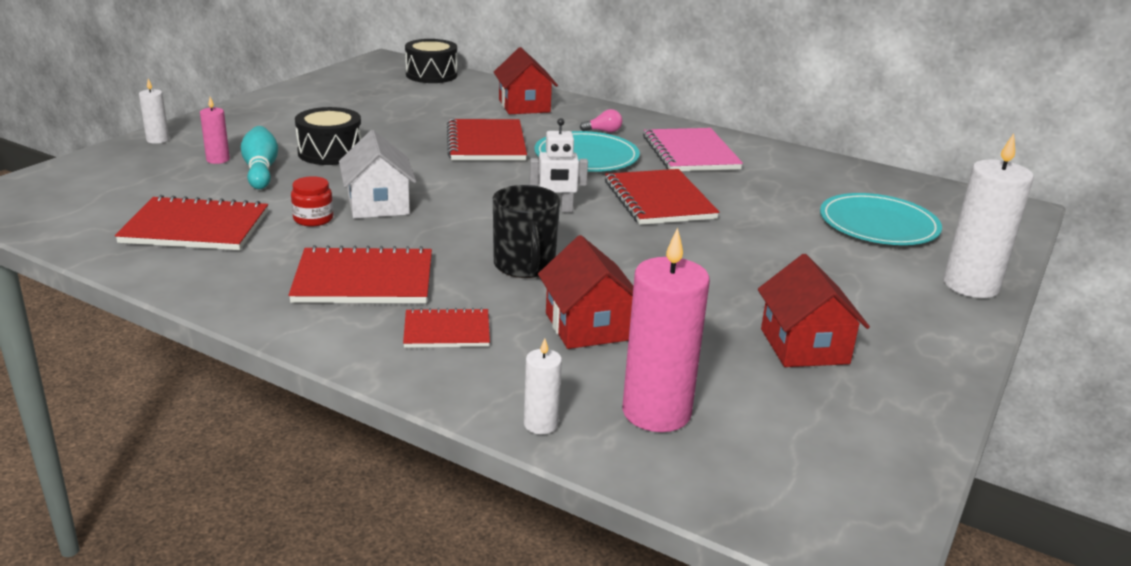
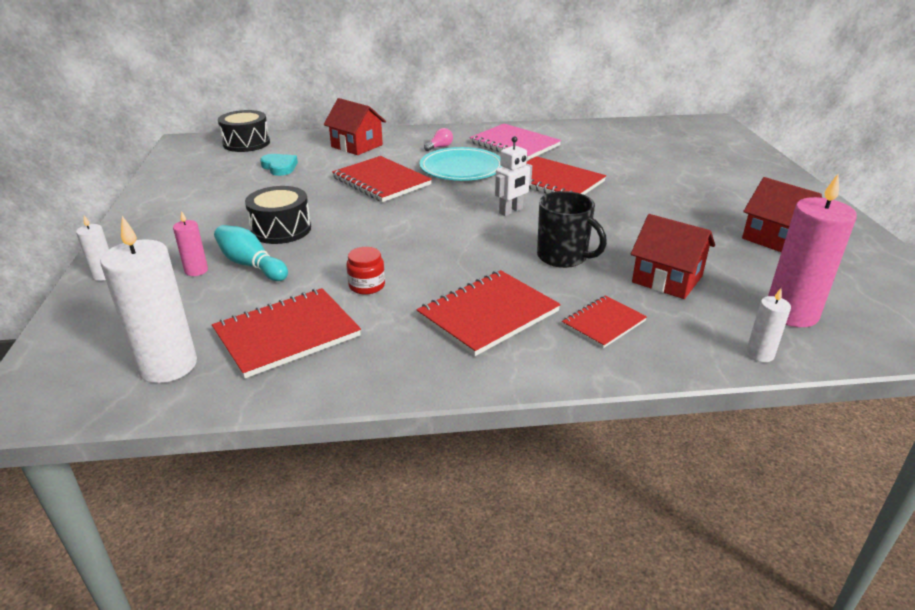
camera: 35 degrees left, 5 degrees up
white house [339,130,416,219] -> none
turquoise plate [820,193,942,245] -> none
white candle [943,133,1034,298] -> white candle moved to [100,216,197,383]
none -> turquoise heart [260,154,298,176]

